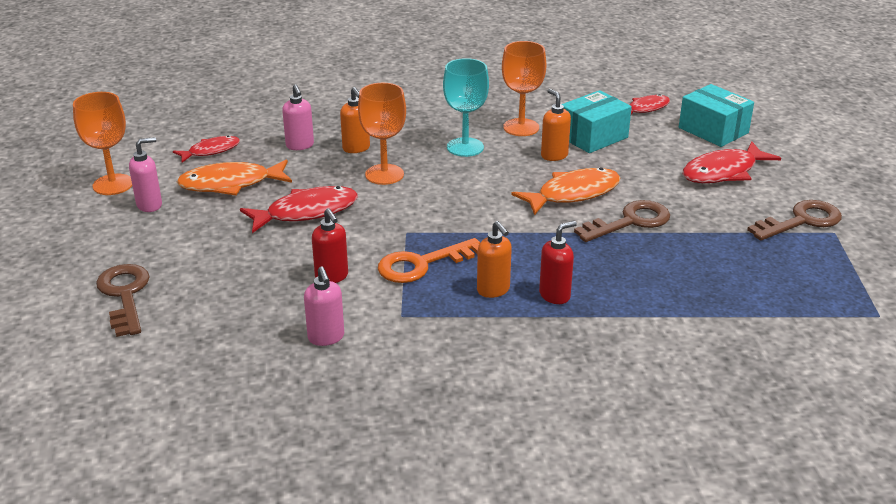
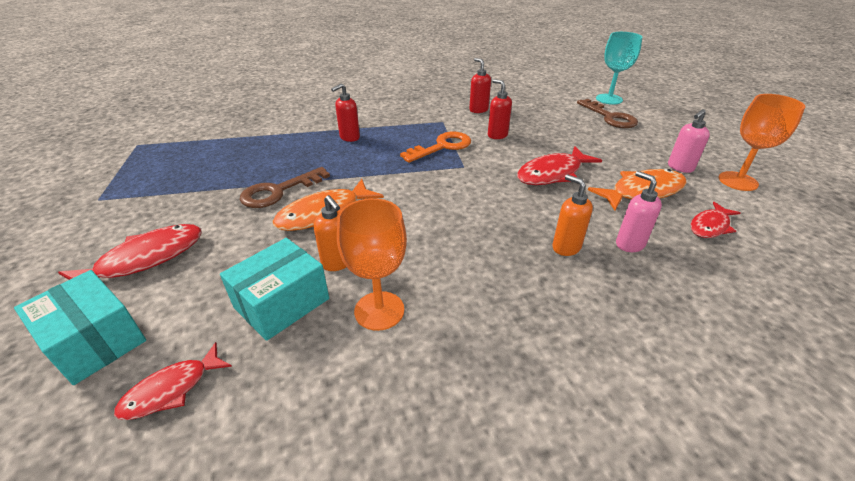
camera: 170 degrees right, 5 degrees up
pink soap dispenser [304,266,344,346] -> red soap dispenser [469,58,491,113]
orange goblet [358,83,406,185] -> none
turquoise goblet [443,58,489,157] -> turquoise goblet moved to [596,32,642,105]
orange soap dispenser [477,221,512,298] -> none
brown key [747,200,842,241] -> none

